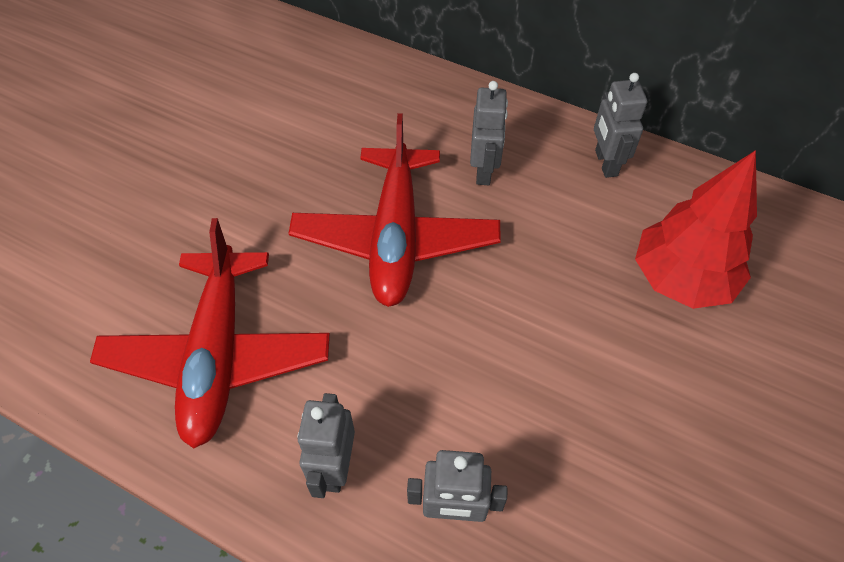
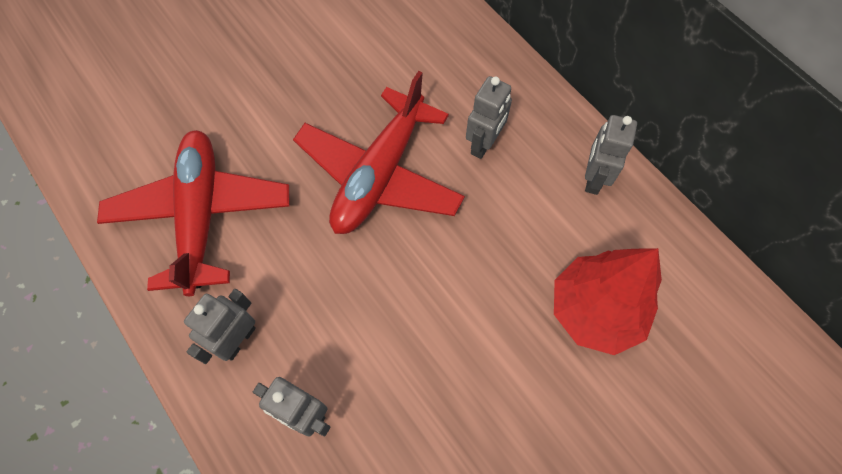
camera: 25 degrees right, 10 degrees up
red plane [90,218,330,449] -> red plane turned 150 degrees clockwise [97,130,290,296]

